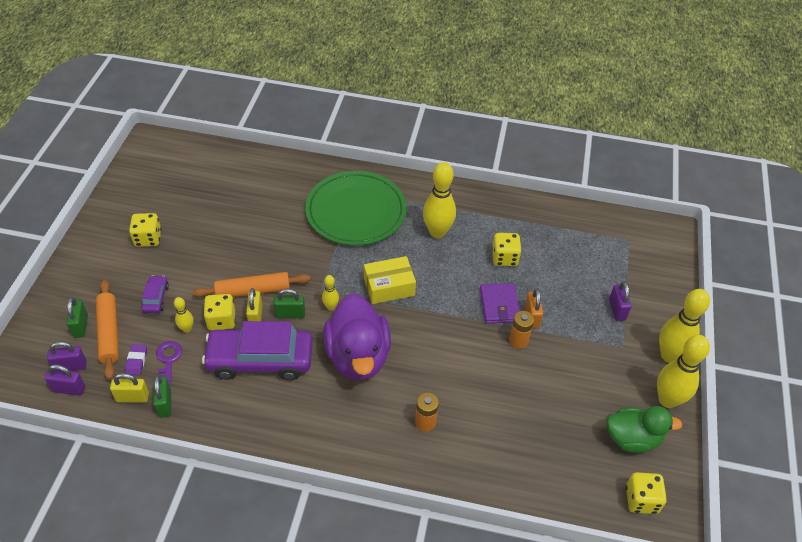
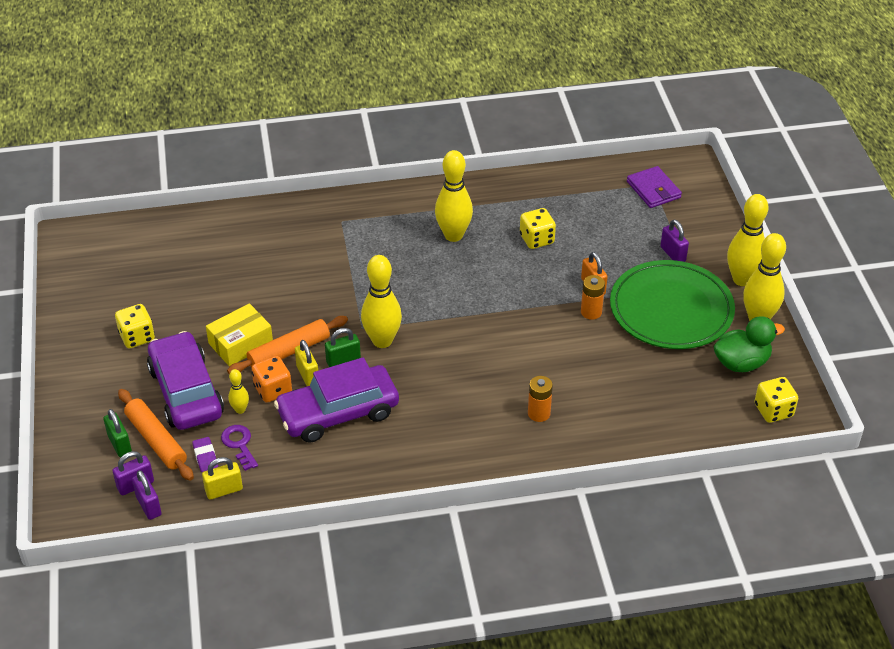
camera: 20 degrees left, 5 degrees down
purple padlock [45,365,85,396] -> purple padlock turned 75 degrees clockwise [132,470,162,520]
purple car [141,275,169,313] -> purple car [147,331,224,430], size x2.27
green padlock [153,376,171,418] -> none
yellow dice [203,294,235,331] -> orange dice [251,356,292,403]
green plate [305,171,407,246] -> green plate moved to [610,260,735,349]
yellow bowling pin [322,275,339,310] -> yellow bowling pin [361,255,402,348], size x2.06
purple duck [323,293,391,380] -> none
yellow box [364,256,416,304] -> yellow box moved to [206,303,273,366]
purple wallet [480,283,520,324] -> purple wallet moved to [627,166,682,208]

